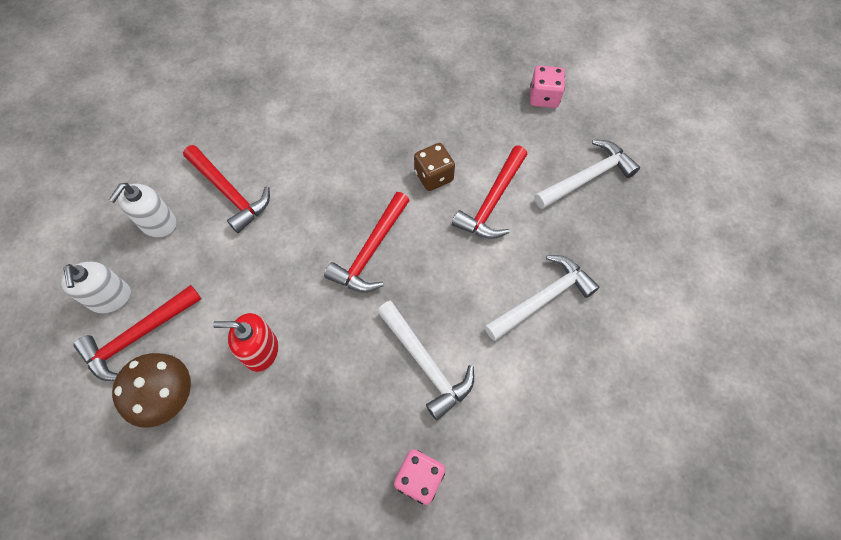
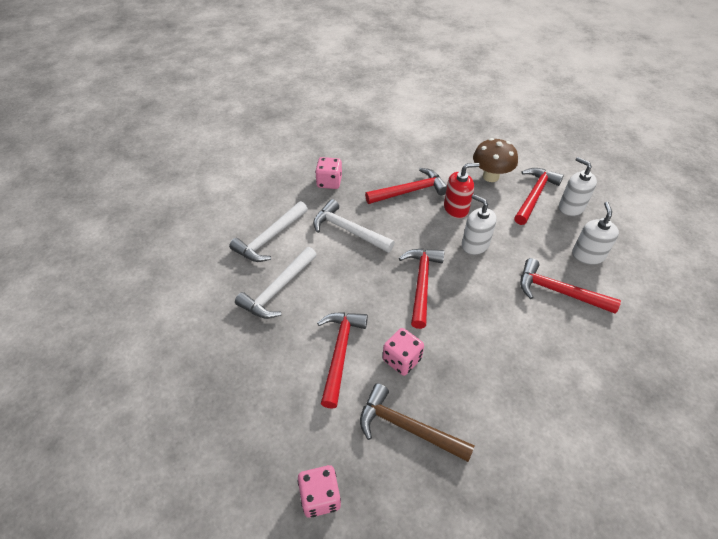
camera: 160 degrees right, 15 degrees down
brown dice [414,143,455,191] -> pink dice [383,328,424,376]
white hammer [534,140,640,209] -> white hammer moved to [229,201,308,262]
none -> brown hammer [360,383,475,462]
none -> red hammer [365,168,447,204]
none -> white soap dispenser [462,194,497,255]

